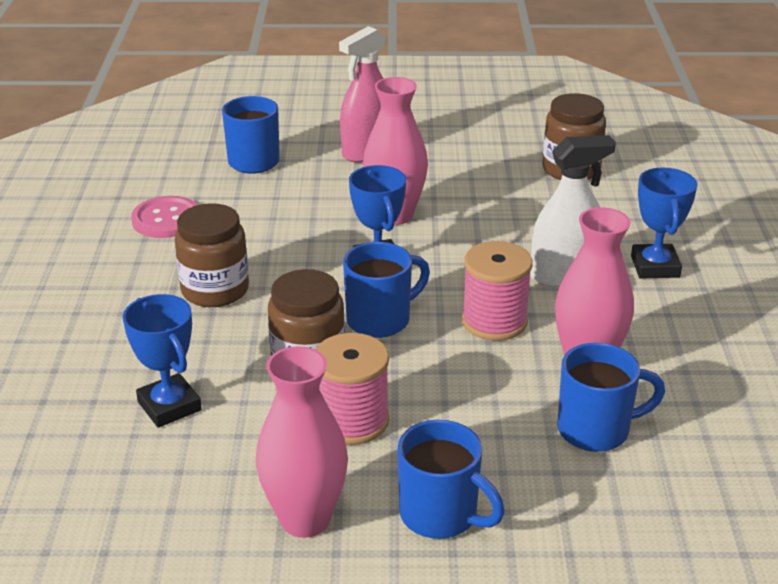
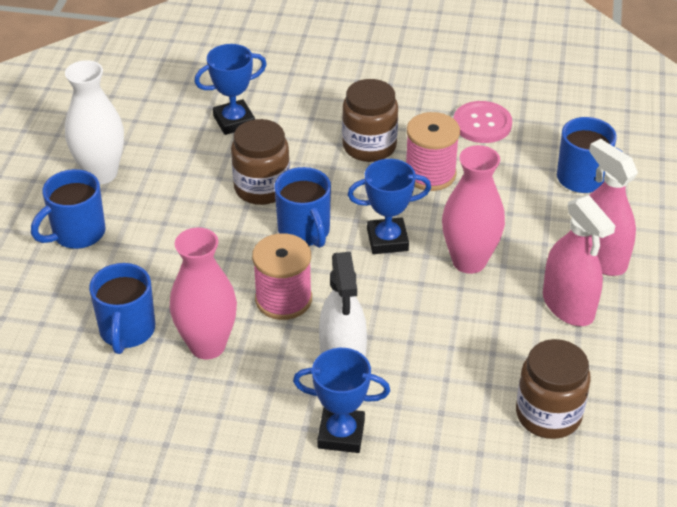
camera: 100 degrees right, 10 degrees up
pink vase [256,346,348,538] -> white vase [65,60,124,184]
pink spool [315,333,389,445] -> pink spool moved to [406,112,460,191]
none -> pink spray bottle [543,195,615,326]

